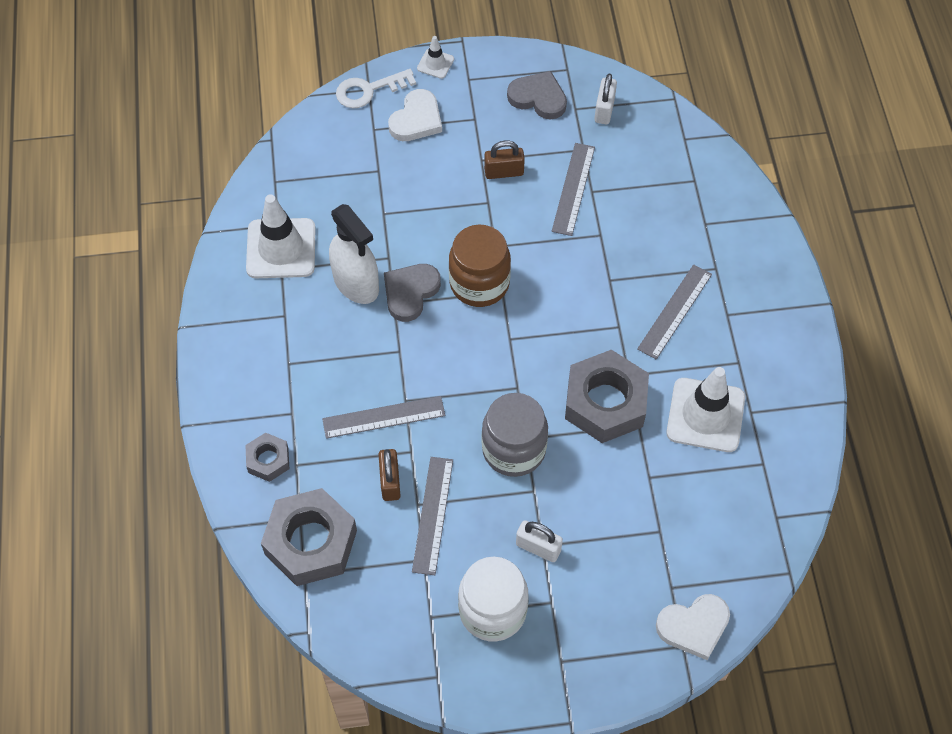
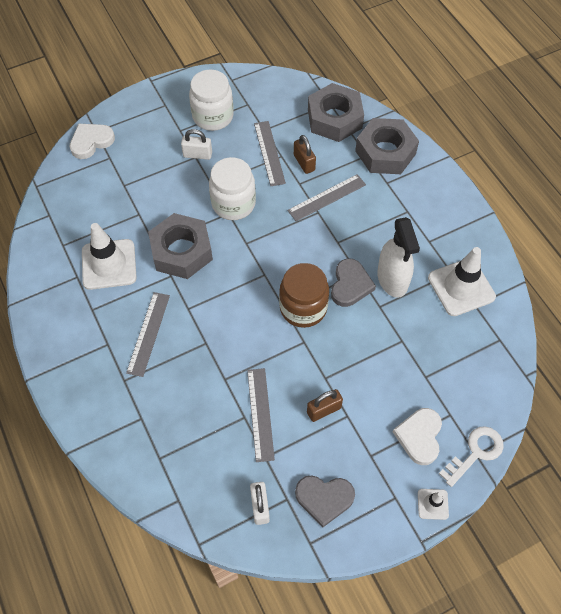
camera: 160 degrees right, 0 degrees up
grey nut [245,433,289,482] -> grey nut [355,118,419,174], size x1.95
white spray bottle [329,204,379,304] -> white spray bottle turned 135 degrees counterclockwise [377,217,420,298]
grey jar [482,393,548,477] -> white jar [209,157,256,220]

